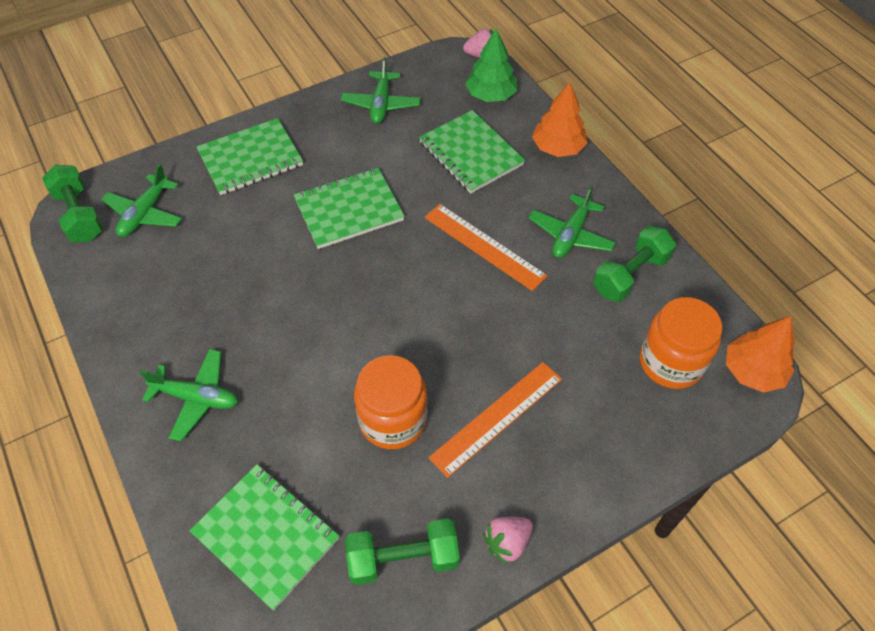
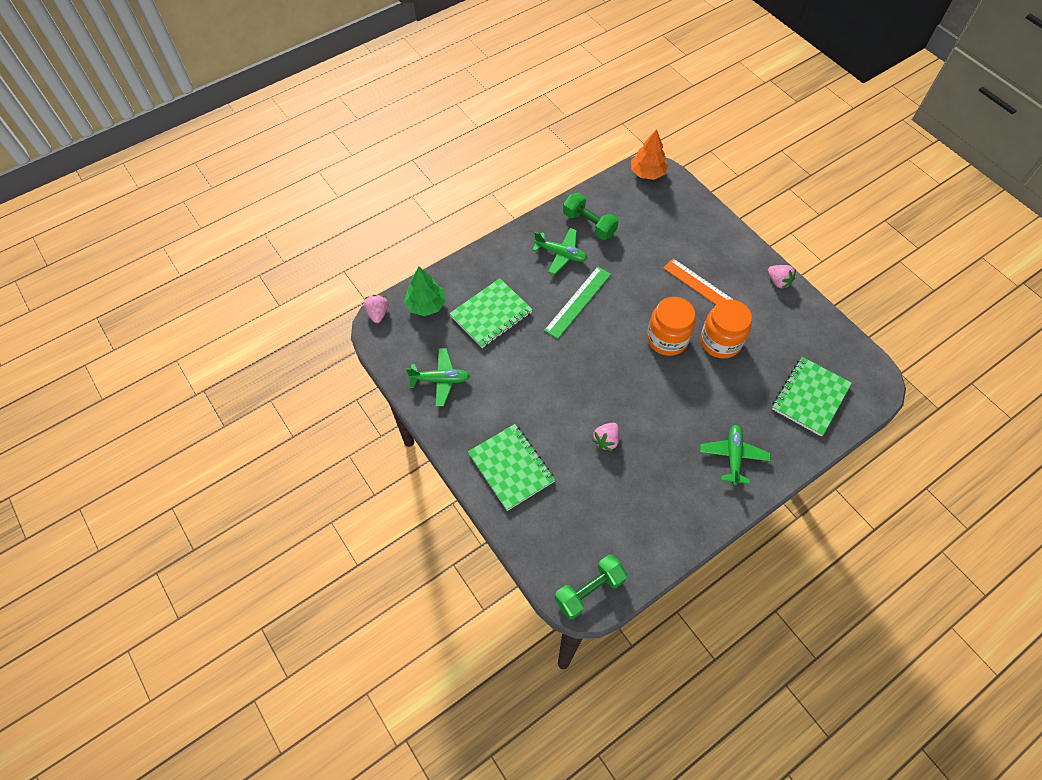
camera: 95 degrees left, 5 degrees up
green plane [101,164,182,237] -> none
green notebook [294,168,405,249] -> none
green dumbbell [345,518,460,585] -> none
orange ruler [425,204,547,291] -> green ruler [544,267,611,339]
orange tree [532,82,588,157] -> none
orange jar [640,297,722,389] -> orange jar moved to [647,297,696,356]
none -> pink strawberry [592,423,619,451]

